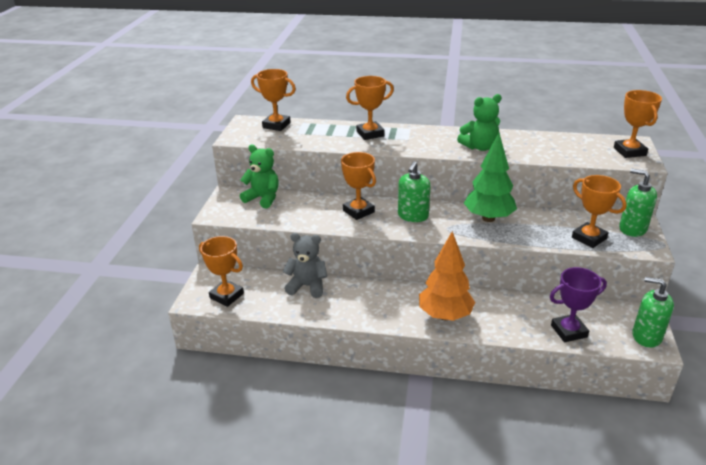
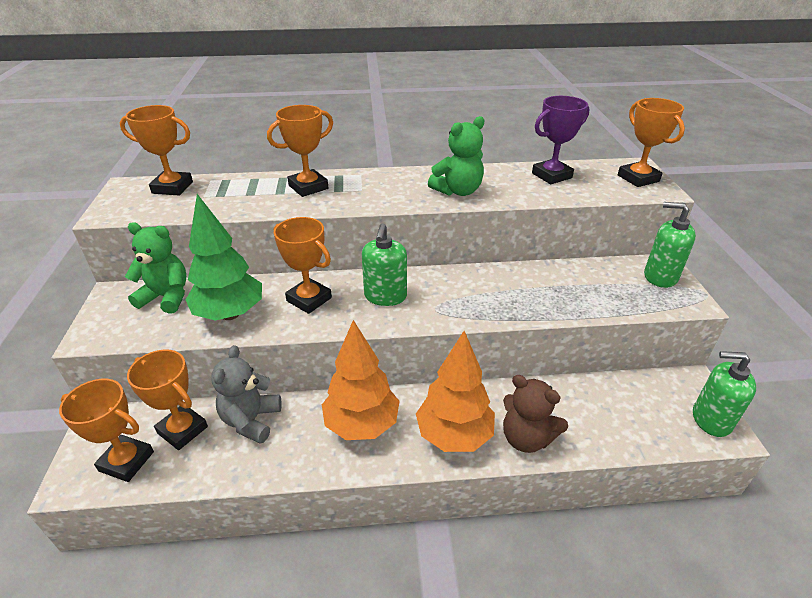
camera: 15 degrees left, 5 degrees up
grey teddy bear [283,233,327,298] -> grey teddy bear turned 75 degrees counterclockwise [211,345,282,444]
green tree [464,133,517,222] -> green tree moved to [186,194,262,321]
purple trophy [550,267,607,342] -> purple trophy moved to [532,96,589,184]
orange trophy [572,175,627,248] -> orange trophy moved to [127,349,208,450]
none -> orange tree [322,320,399,440]
none -> brown teddy bear [503,375,568,453]

